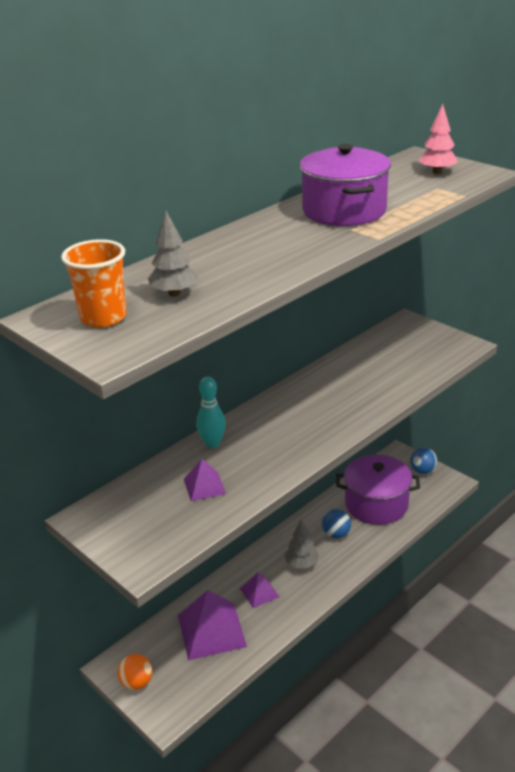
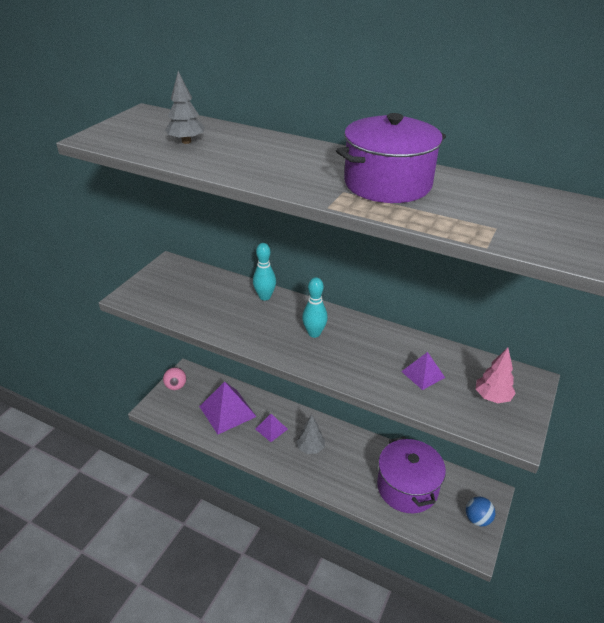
camera: 70 degrees right, 5 degrees up
orange cup [61,239,126,328] -> none
orange ball [117,654,152,690] -> pink ball [163,367,186,390]
purple pyramid [184,459,226,501] -> purple pyramid moved to [401,352,445,390]
blue ball [322,509,351,538] -> none
pink tree [418,104,458,174] -> pink tree moved to [476,347,516,403]
none -> turquoise bowling pin [302,277,328,338]

